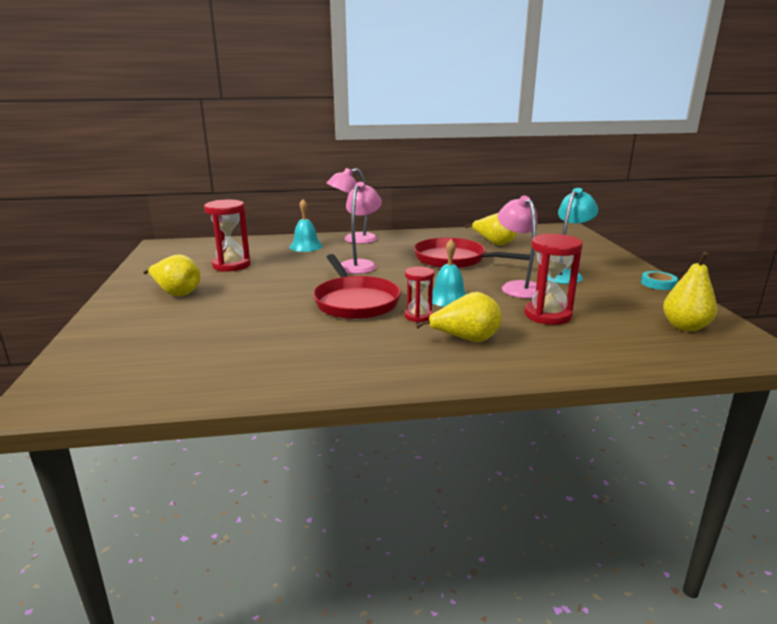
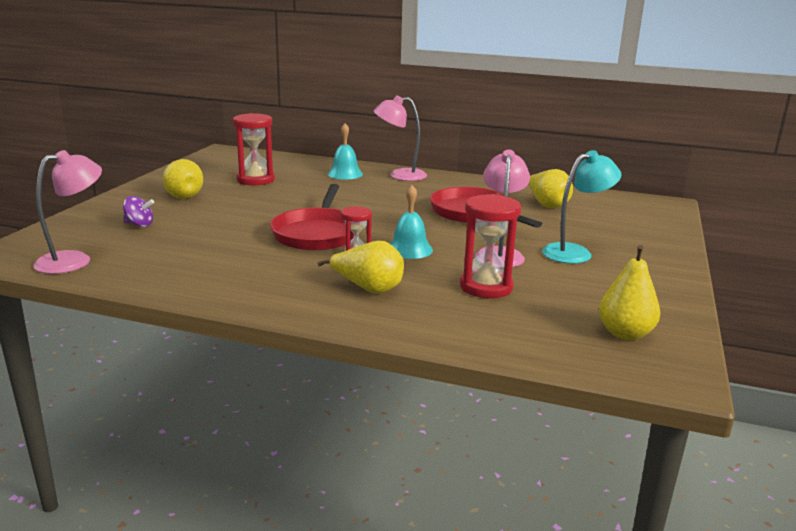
camera: 25 degrees right, 0 degrees up
pink lamp [341,182,382,274] -> pink lamp moved to [33,150,102,274]
turquoise tape [641,271,678,290] -> none
none -> purple spinning top [123,196,154,227]

